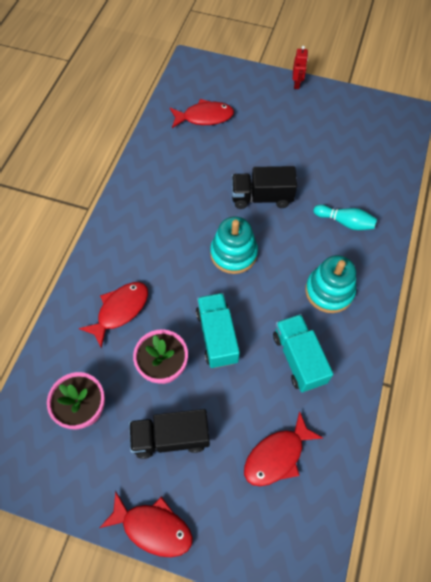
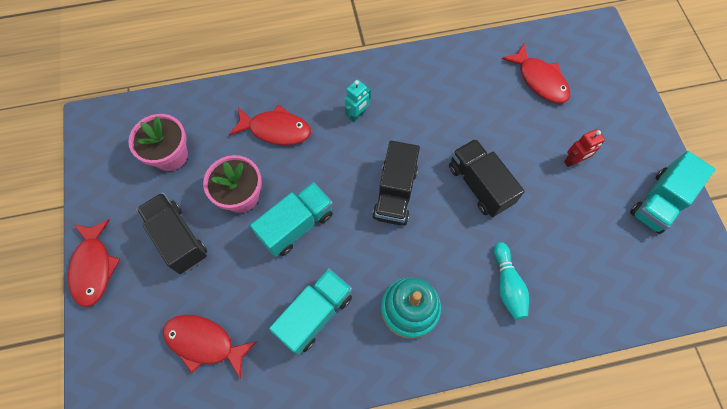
camera: 60 degrees right, 5 degrees up
turquoise stacking toy [210,216,258,274] -> black truck [372,140,420,225]
red robot [293,46,308,89] -> red robot moved to [564,129,605,167]
none -> turquoise robot [345,79,371,122]
none -> turquoise truck [630,151,715,234]

